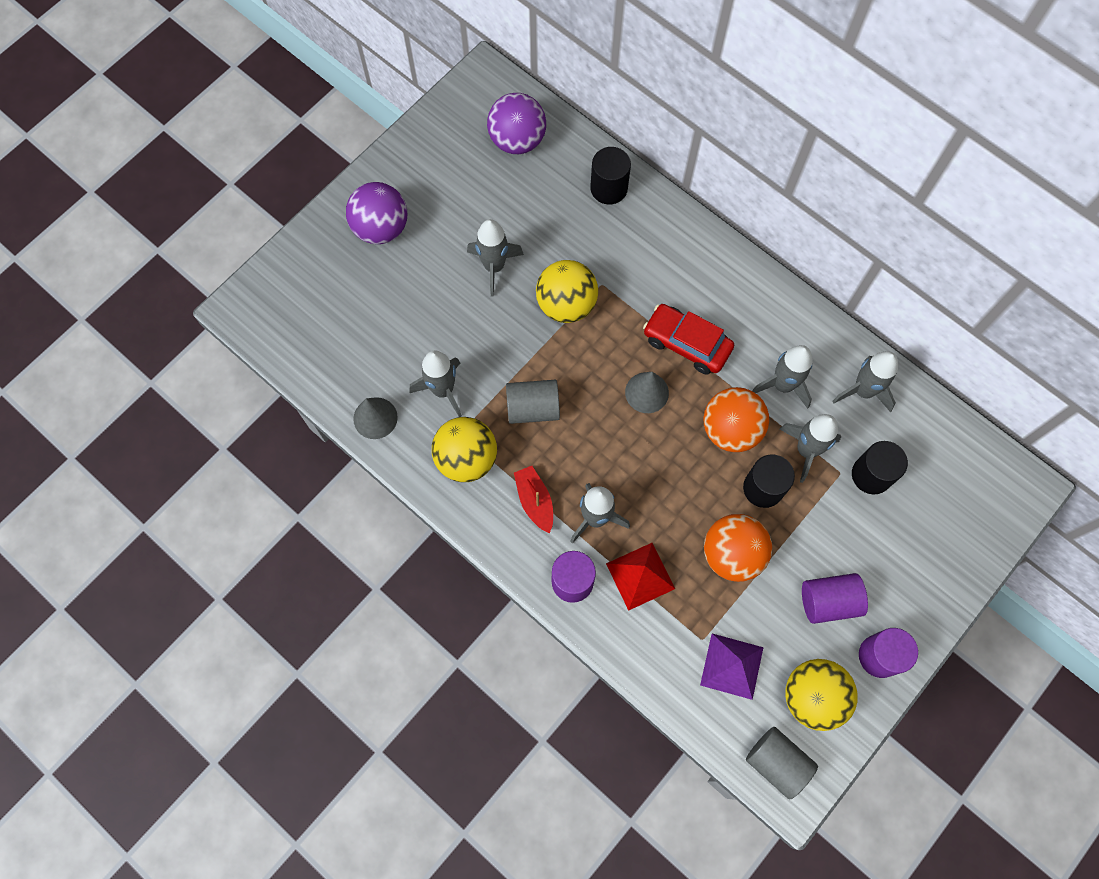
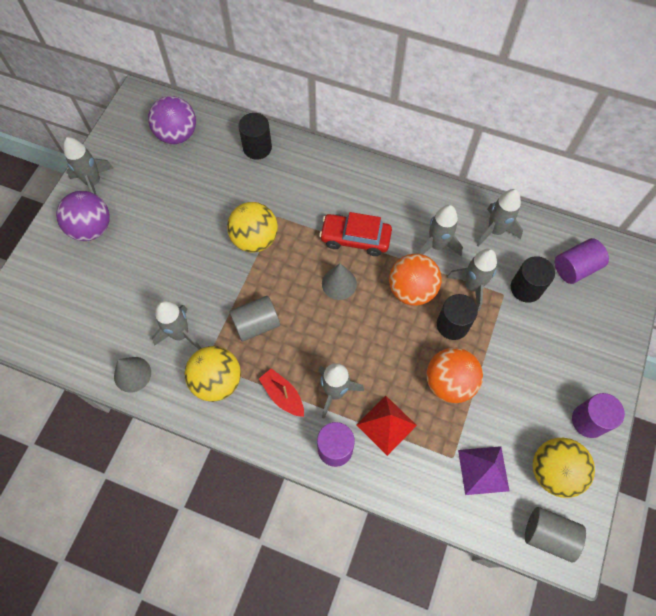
camera: 20 degrees left, 5 degrees down
grey rocket [467,219,524,297] -> grey rocket moved to [63,137,114,194]
purple cylinder [802,573,868,624] -> purple cylinder moved to [555,238,609,284]

